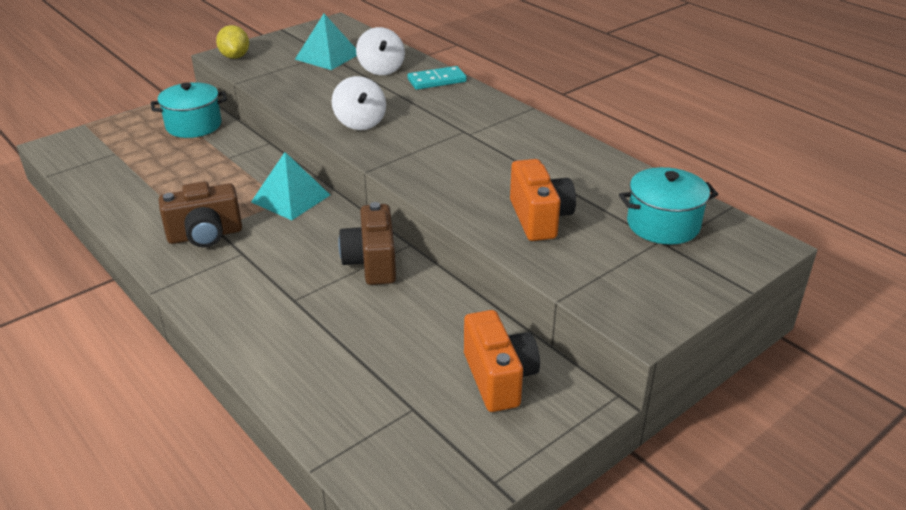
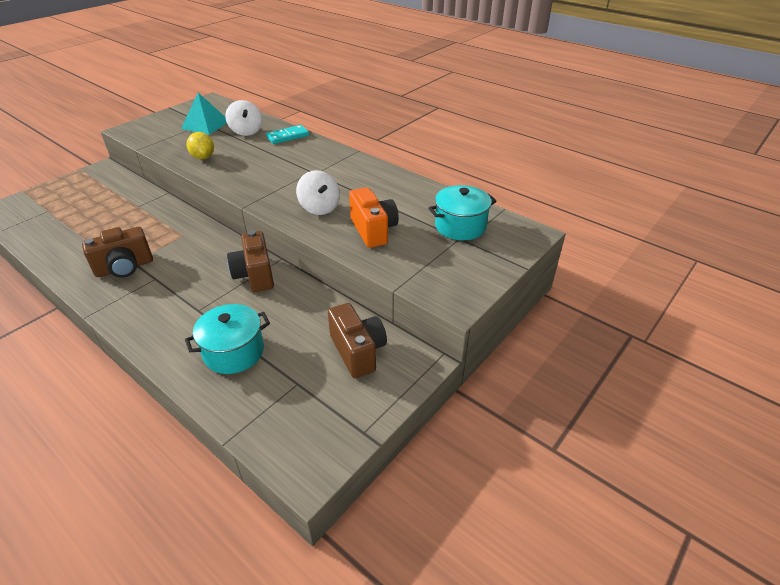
camera: 10 degrees left, 5 degrees up
turquoise pot [151,82,227,138] -> turquoise pot moved to [185,304,270,374]
yellow lemon [216,25,249,59] -> yellow lemon moved to [187,132,214,159]
turquoise pyramid [251,152,330,220] -> none
white spinning top [332,76,386,130] -> white spinning top moved to [296,170,340,215]
orange camera [464,310,540,412] -> brown camera [328,303,387,378]

